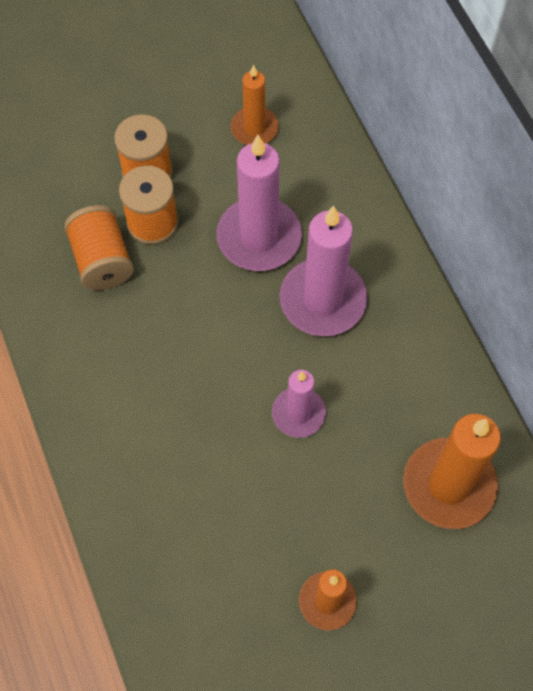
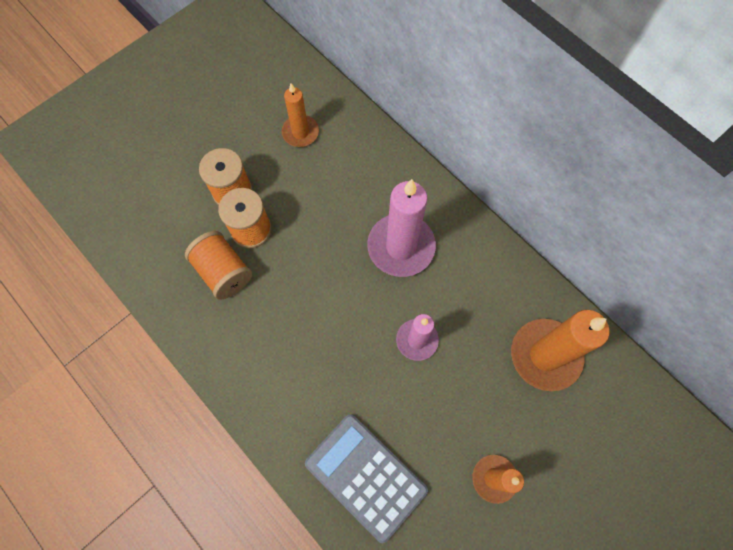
camera: 20 degrees left, 5 degrees up
pink candle [216,135,302,271] -> none
none -> grey calculator [305,414,428,543]

